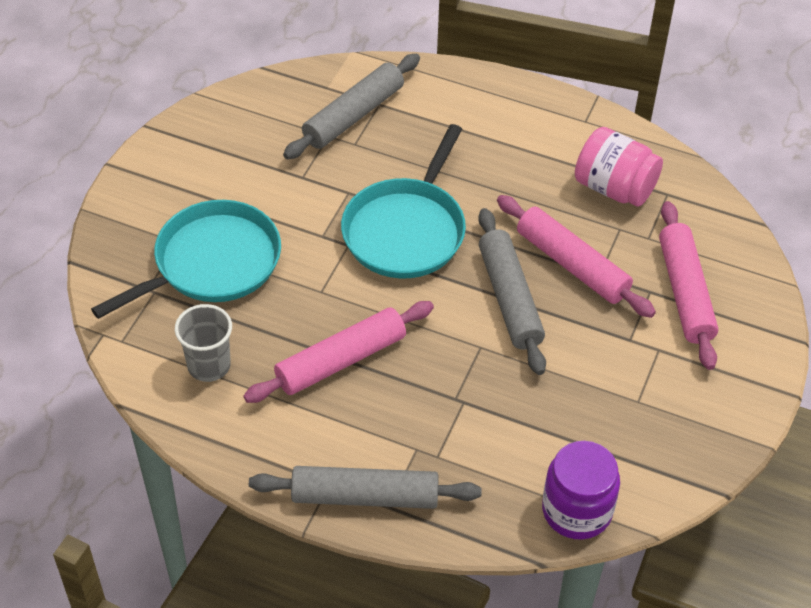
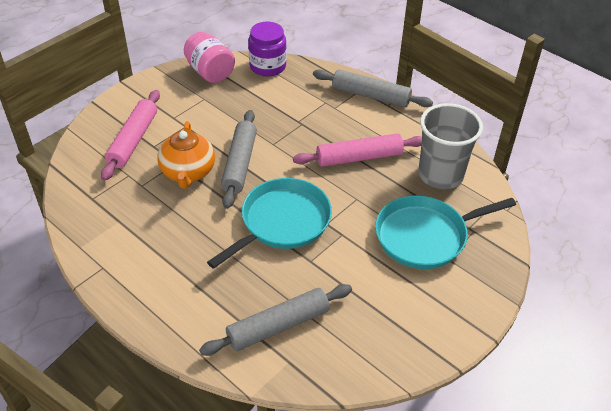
camera: 160 degrees left, 5 degrees down
grey cup [175,304,232,382] -> grey cup [418,103,483,189], size x1.65
pink rolling pin [497,195,656,318] -> orange teapot [157,121,215,189]
pink jar [575,127,663,206] -> pink jar moved to [184,32,235,83]

